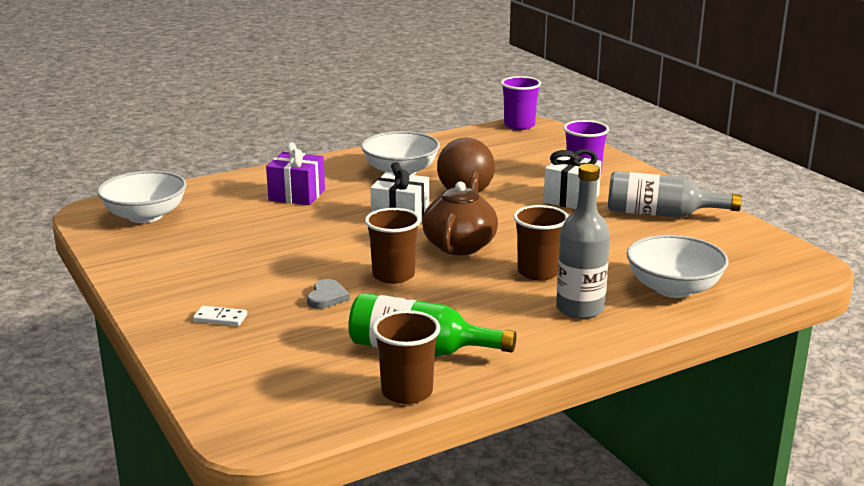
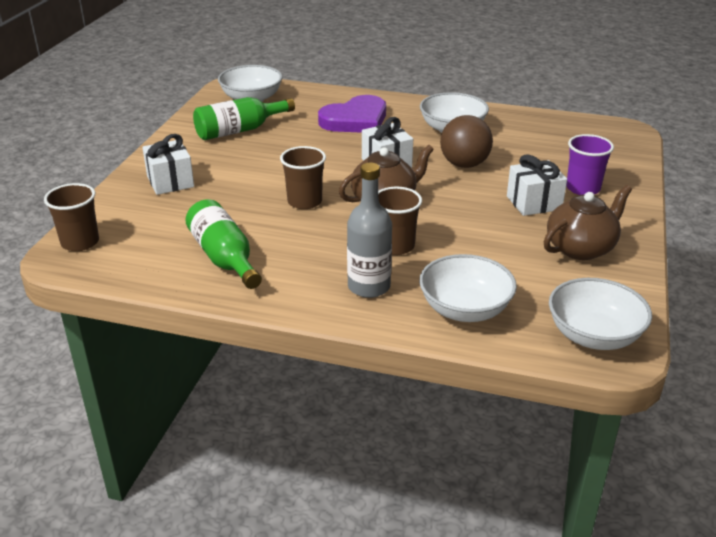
camera: 45 degrees right, 10 degrees up
white domino [193,306,247,326] -> white gift [142,134,194,195]
purple gift [266,142,325,205] -> purple heart [318,95,386,133]
grey heart [307,279,350,309] -> none
brown cup [372,310,440,404] -> brown cup moved to [44,183,99,251]
purple cup [501,76,541,130] -> none
grey bottle [608,171,742,218] -> brown teapot [544,185,632,260]
none -> green bottle [193,97,295,140]
none -> white bowl [549,278,652,350]

